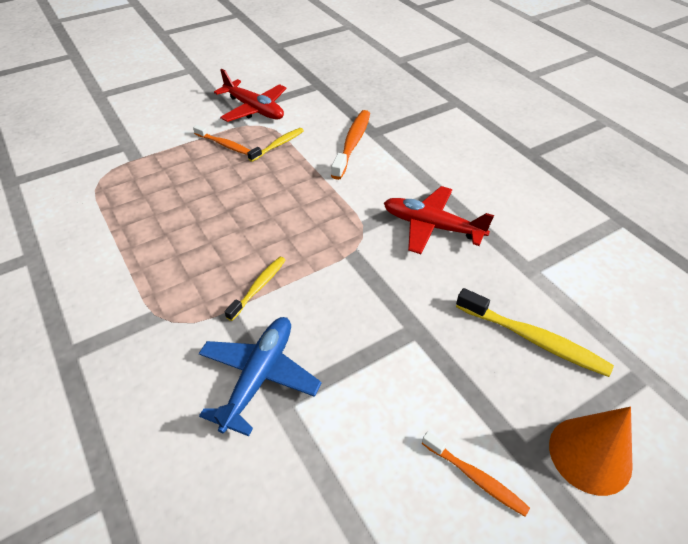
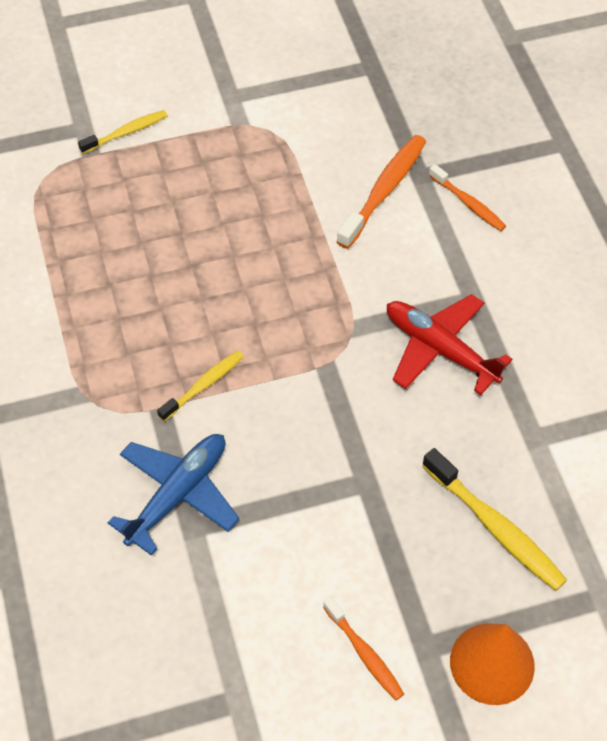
camera: 15 degrees right, 10 degrees up
orange toothbrush [193,125,250,155] -> orange toothbrush moved to [429,164,506,231]
red plane [214,69,286,122] -> none
yellow toothbrush [247,128,304,162] -> yellow toothbrush moved to [78,110,167,154]

